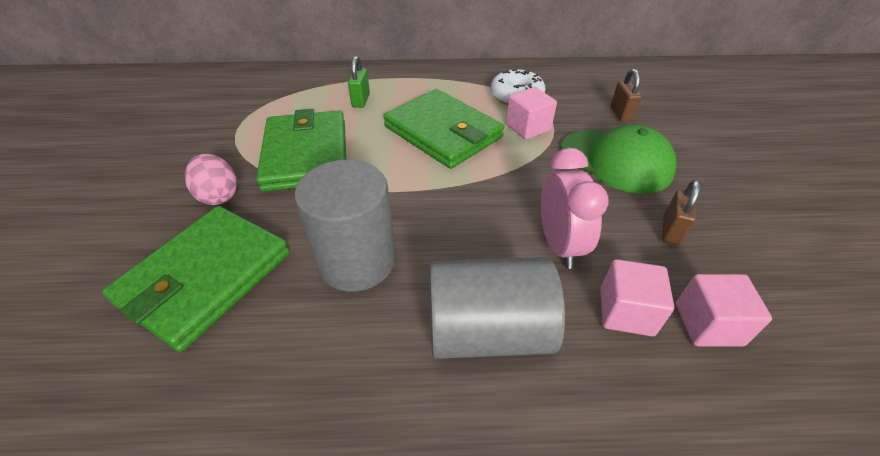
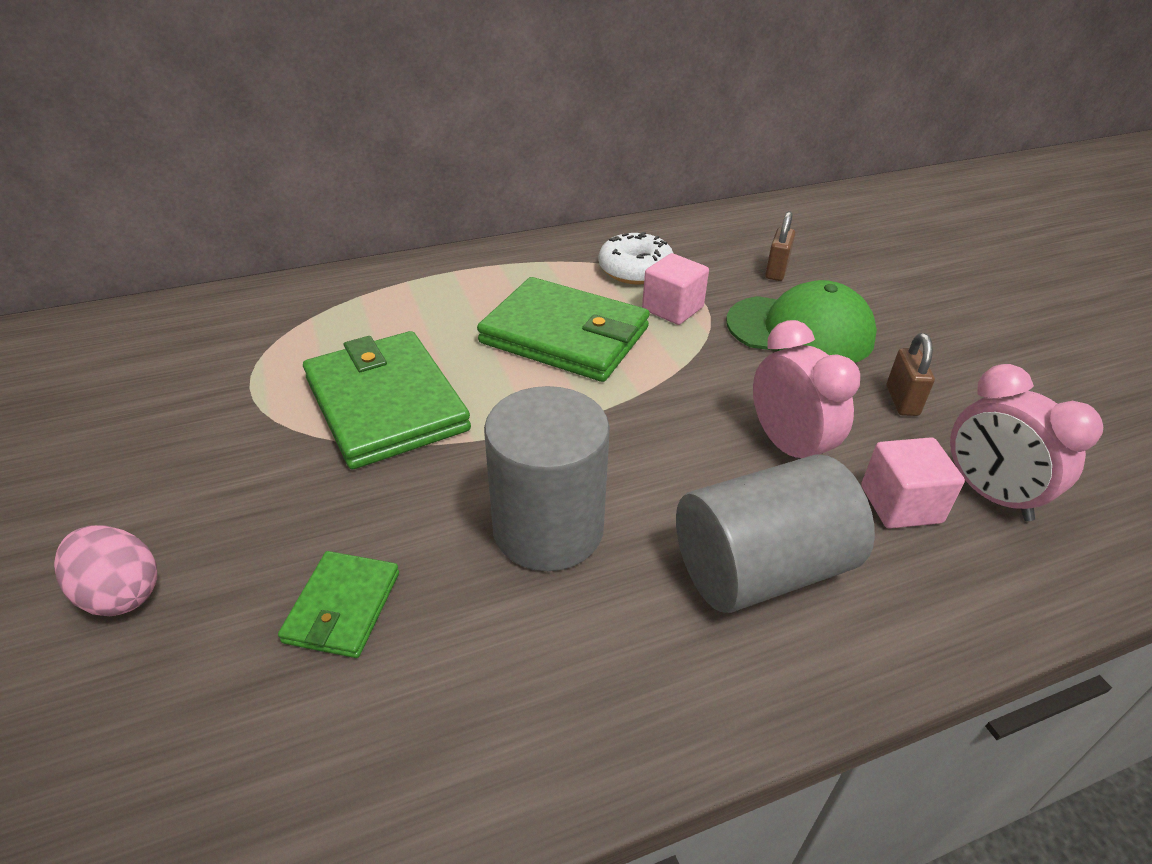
camera: 20 degrees left, 5 degrees down
green wallet [102,206,290,352] -> green wallet [278,551,399,658], size x0.51
pink egg [185,153,237,205] -> pink egg moved to [54,525,157,616]
green padlock [348,56,370,108] -> none
brown padlock [611,69,642,122] -> brown padlock turned 45 degrees clockwise [765,211,795,281]
pink cube [676,274,772,347] -> pink clock [950,364,1103,521]

